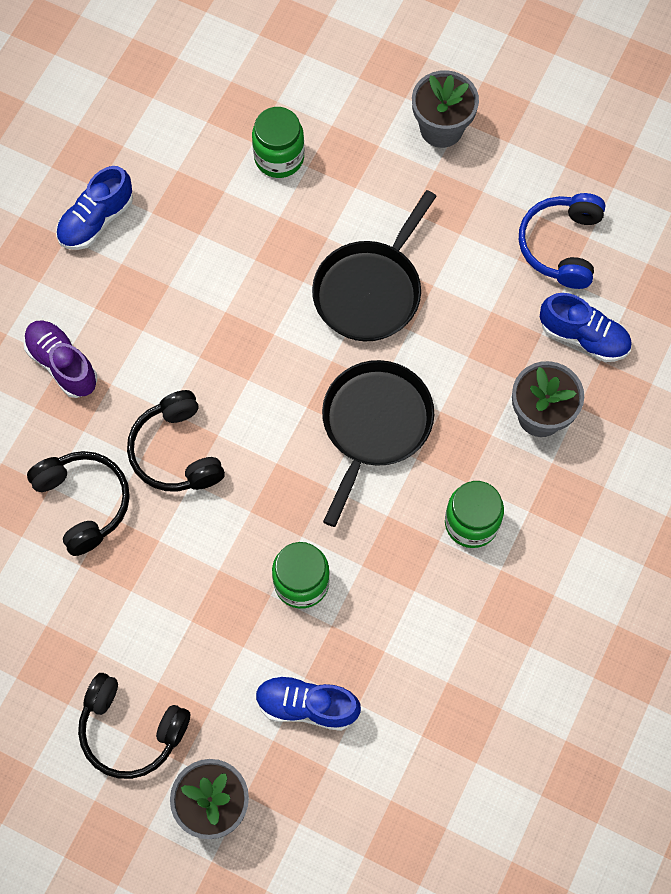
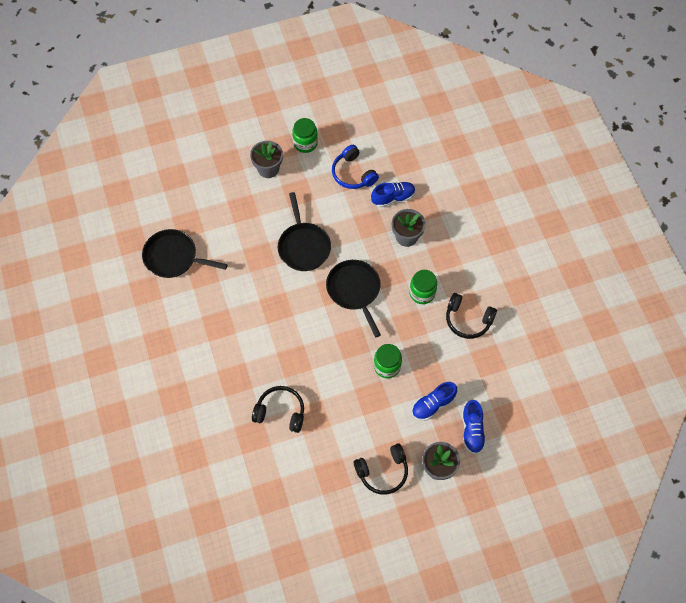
camera: 45 degrees left, 5 degrees down
purple shoe [24,320,97,398] -> none
blue shoe [56,166,133,250] -> blue shoe moved to [462,400,486,454]
black headphones [127,390,225,491] -> black headphones moved to [446,293,497,339]
green jar [252,107,304,178] -> green jar moved to [292,118,318,153]
none -> black pan [142,229,228,278]

